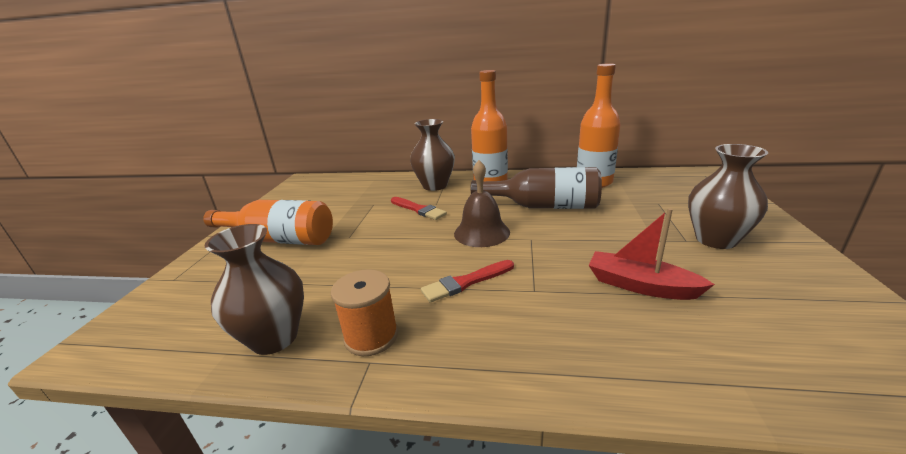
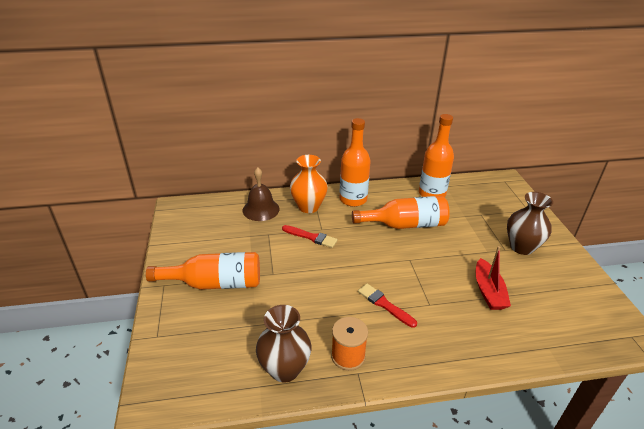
camera: 20 degrees left, 10 degrees up
brown vase [410,119,455,191] -> orange vase [290,155,328,213]
red brush [421,260,514,303] -> red brush turned 90 degrees clockwise [358,283,417,328]
brown bell [454,160,510,247] -> brown bell moved to [243,167,280,221]
brown bottle [471,167,602,209] -> orange bottle [352,196,450,229]
red boat [589,208,715,300] -> red boat turned 105 degrees counterclockwise [476,246,511,310]

